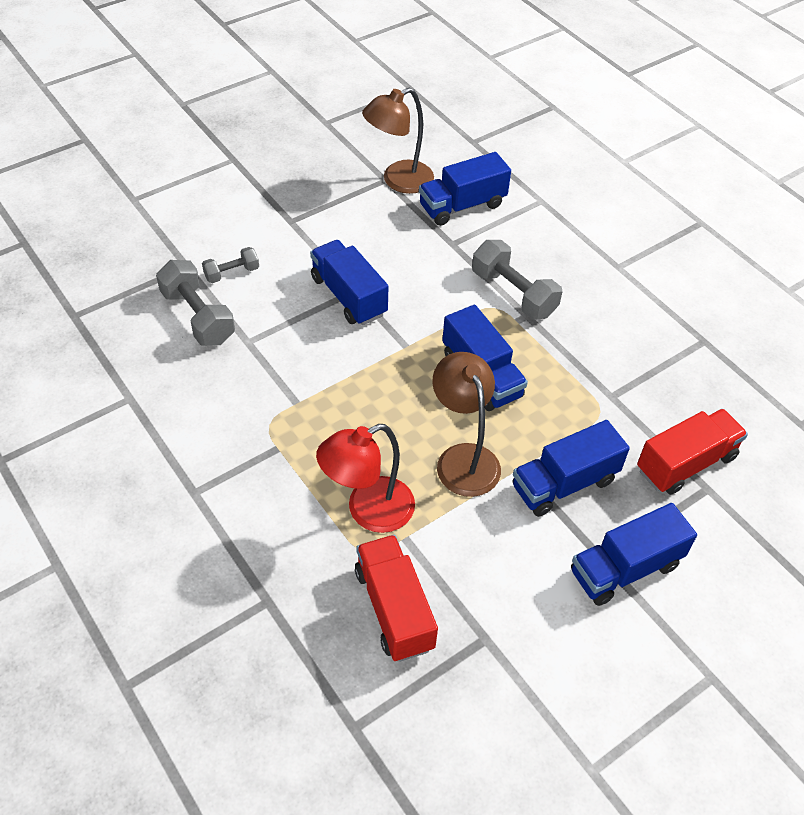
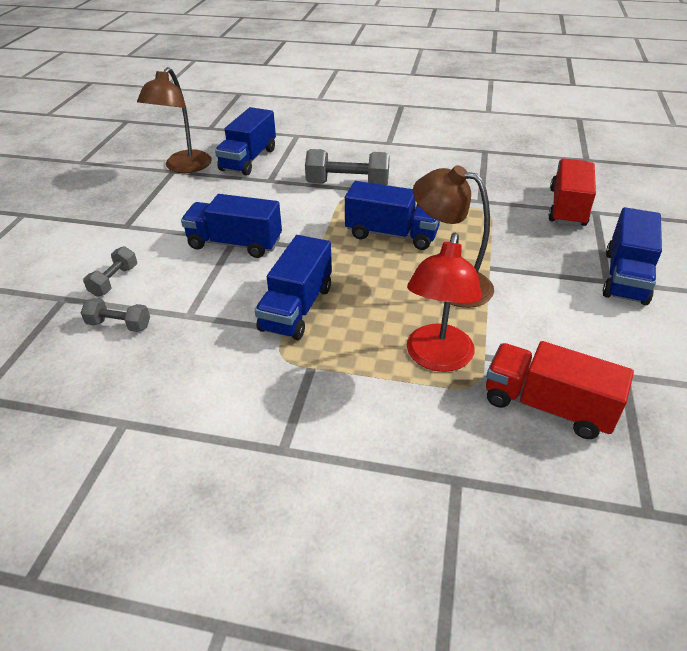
camera: 40 degrees left, 10 degrees down
grey dumbbell [156,260,235,346] -> grey dumbbell [81,298,150,332], size x0.57
blue truck [513,420,630,517] -> blue truck moved to [255,235,332,340]

